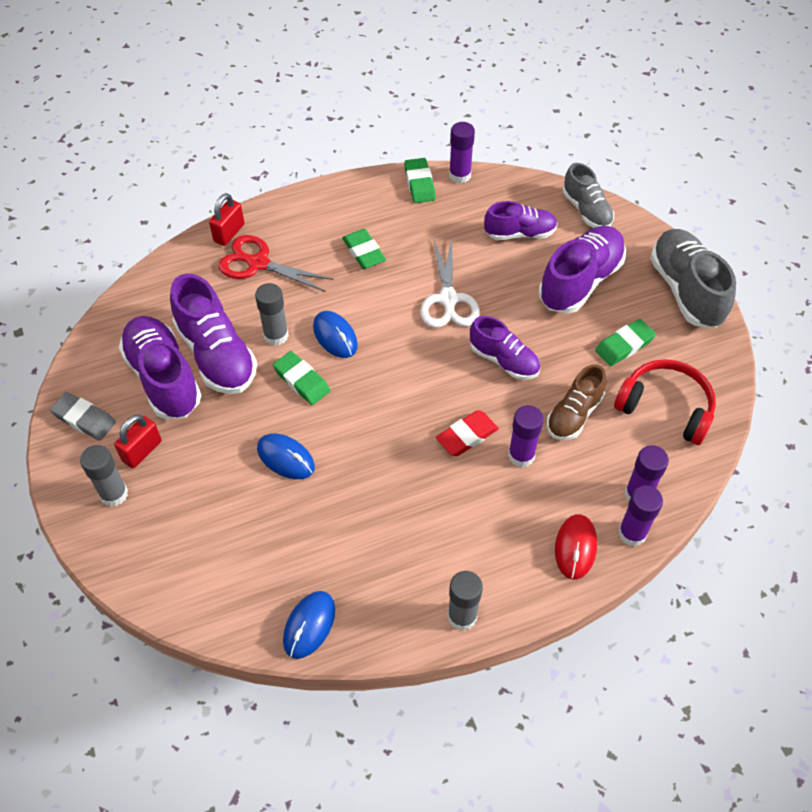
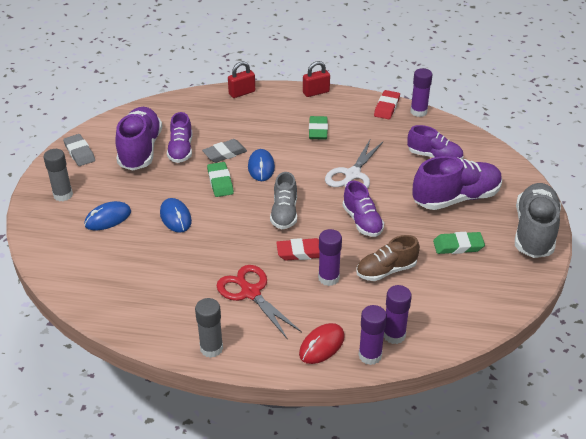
camera: 30 degrees right, 15 degrees down
red padlock [114,414,162,469] -> red padlock moved to [303,61,330,97]
purple shoe [170,274,257,394] -> purple shoe [167,112,192,163], size x0.63
red scissors [218,235,334,292] -> red scissors moved to [217,265,302,340]
grey glue stick [255,283,289,346] -> grey eraser [202,139,247,163]
blue mouse [283,591,335,659] -> blue mouse moved to [84,201,131,230]
green eraser [404,158,436,203] -> red eraser [374,90,400,119]
grey shoe [563,163,614,228] -> grey shoe moved to [270,172,297,229]
red headphones [614,359,716,445] -> none

